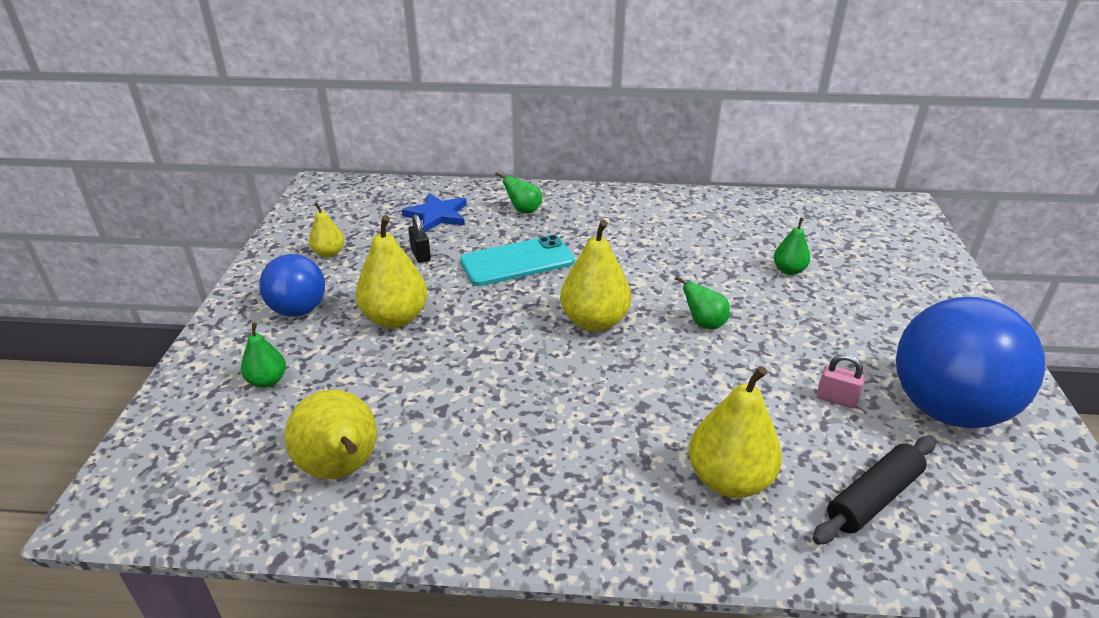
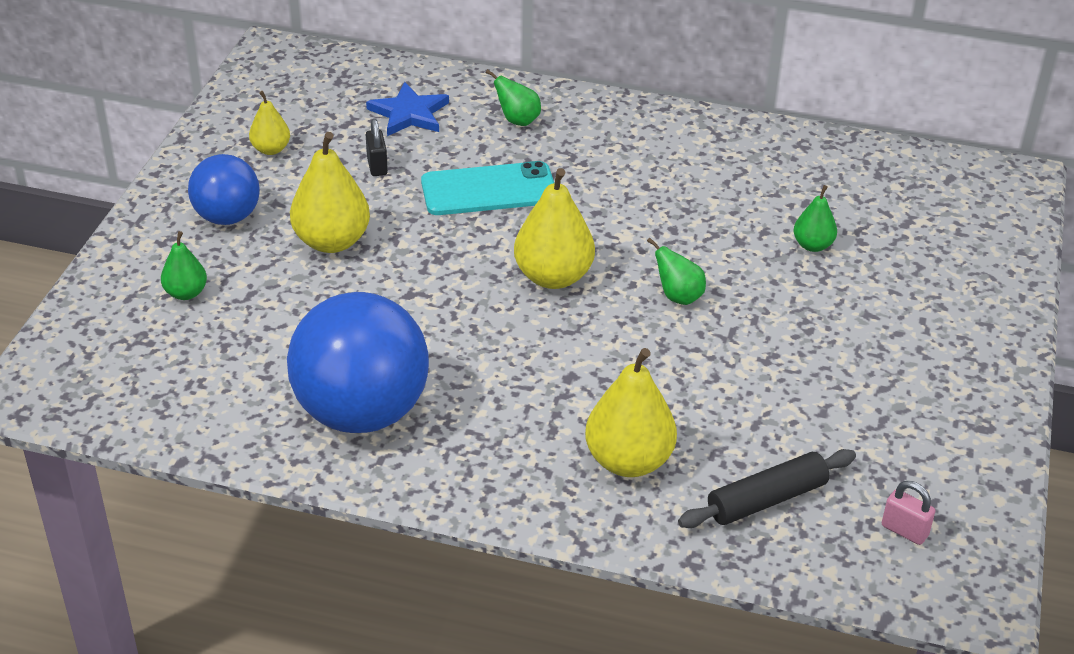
camera: 10 degrees right, 5 degrees up
yellow pear [285,389,377,479] -> none
pink padlock [816,354,865,408] -> pink padlock moved to [882,481,935,545]
blue ball [896,297,1045,428] -> blue ball moved to [287,292,429,433]

